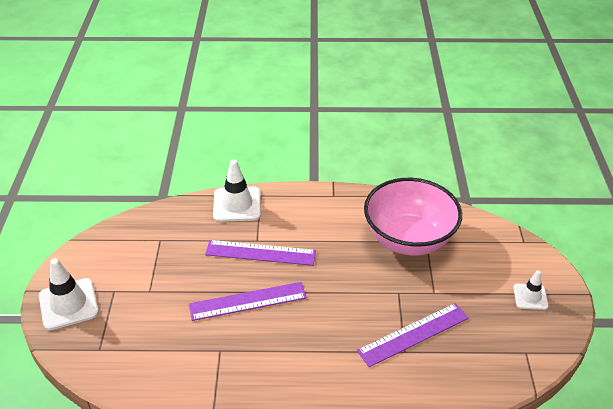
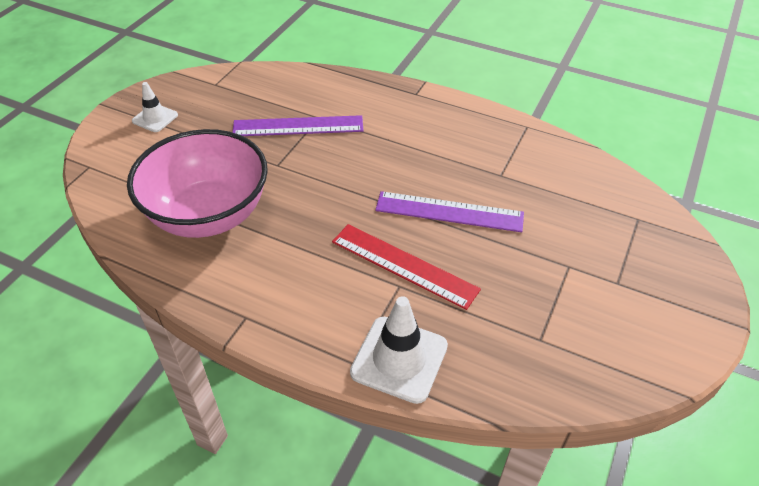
camera: 155 degrees left, 5 degrees up
white traffic cone [39,258,99,330] -> none
purple ruler [205,240,316,266] -> red ruler [332,224,481,310]

